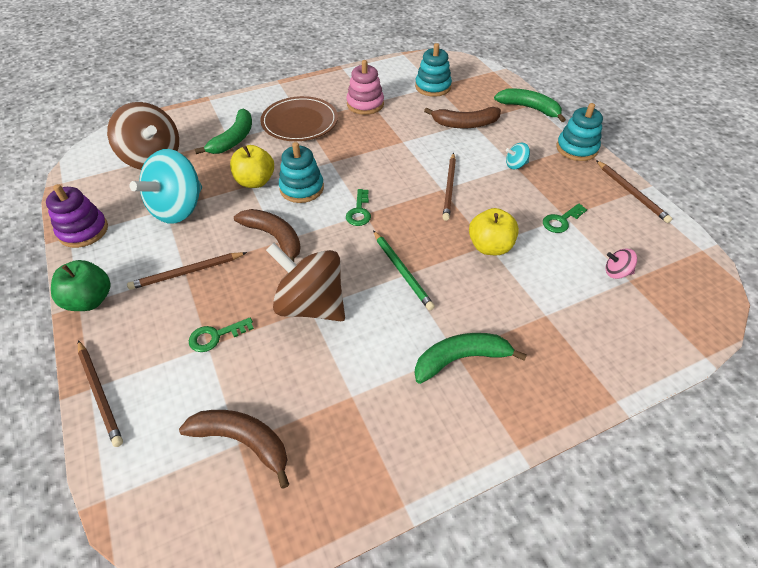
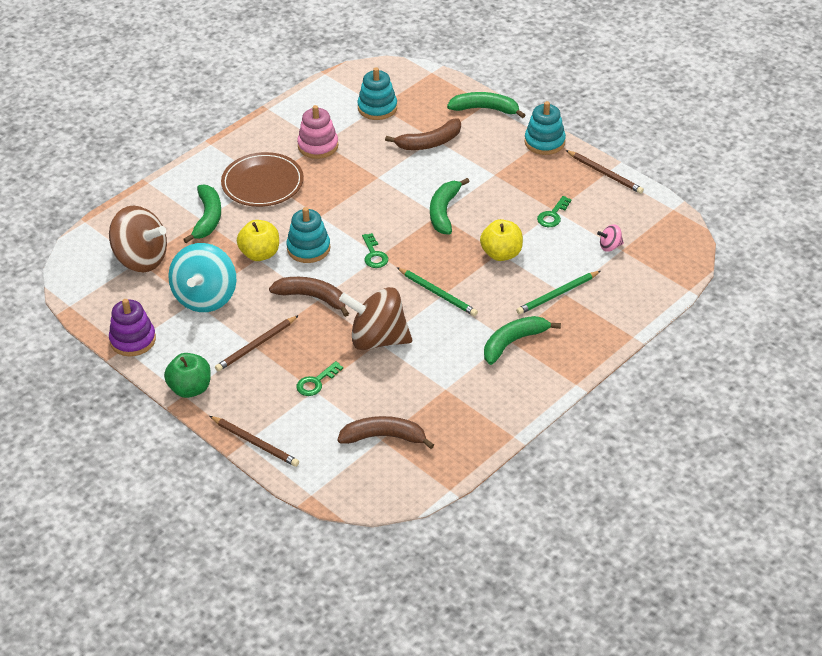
camera: 20 degrees left, 5 degrees down
brown pencil [443,153,456,221] -> green banana [430,178,470,234]
turquoise spinning top [506,143,530,169] -> none
none -> green pencil [516,271,600,314]

